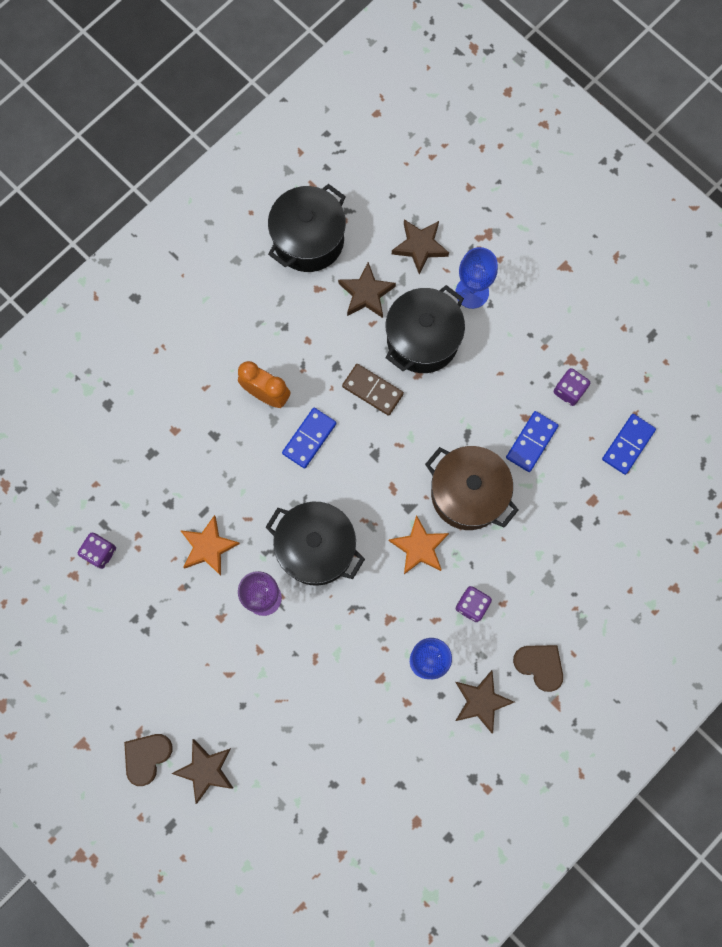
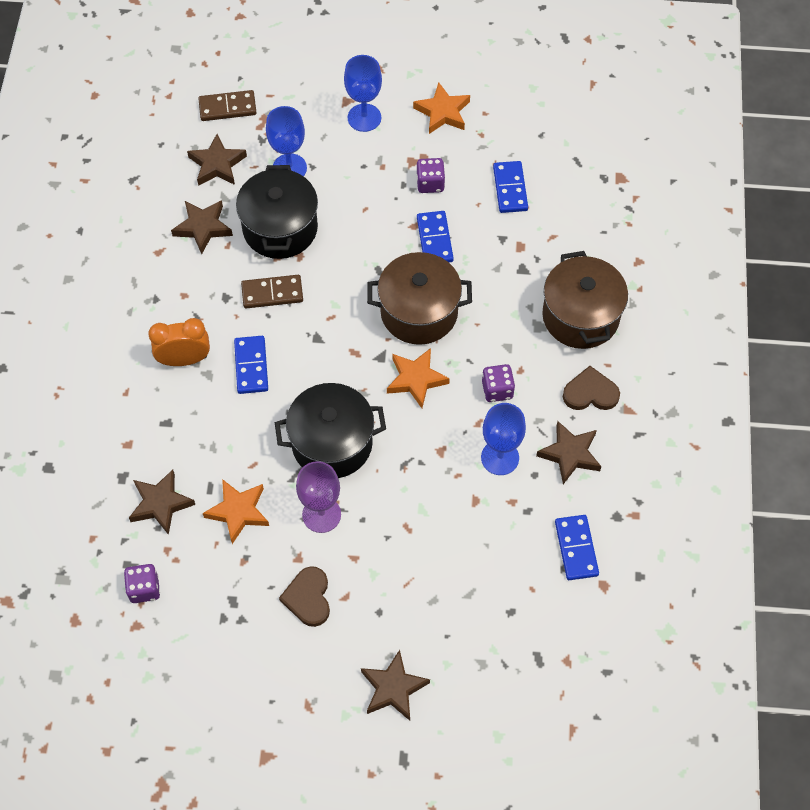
camera: 40 degrees left, 15 degrees down
brown heart [124,734,173,786] -> brown heart moved to [279,566,330,627]
black pot [268,184,346,272] -> none
none -> brown star [129,470,195,535]
none -> brown domino [198,90,257,121]
none -> blue goblet [344,55,382,132]
none -> orange star [413,82,470,134]
none -> brown pot [542,251,628,349]
none -> blue domino [555,515,599,580]

